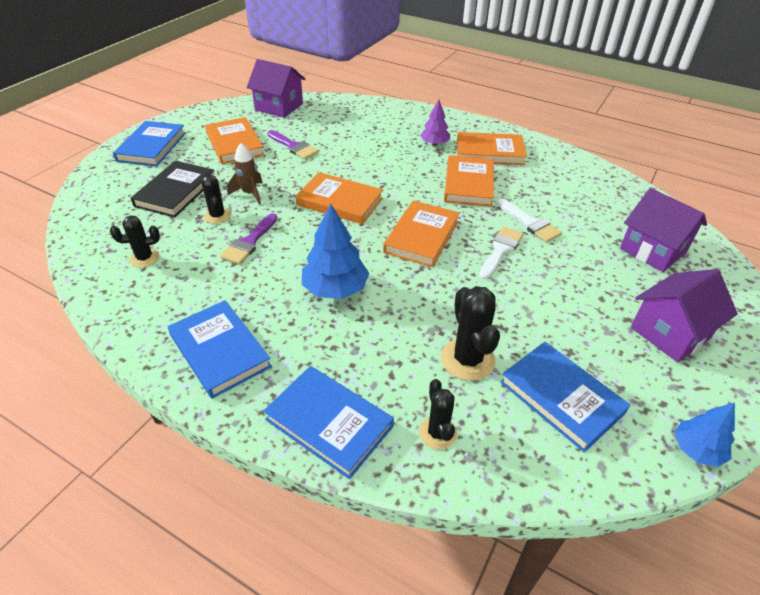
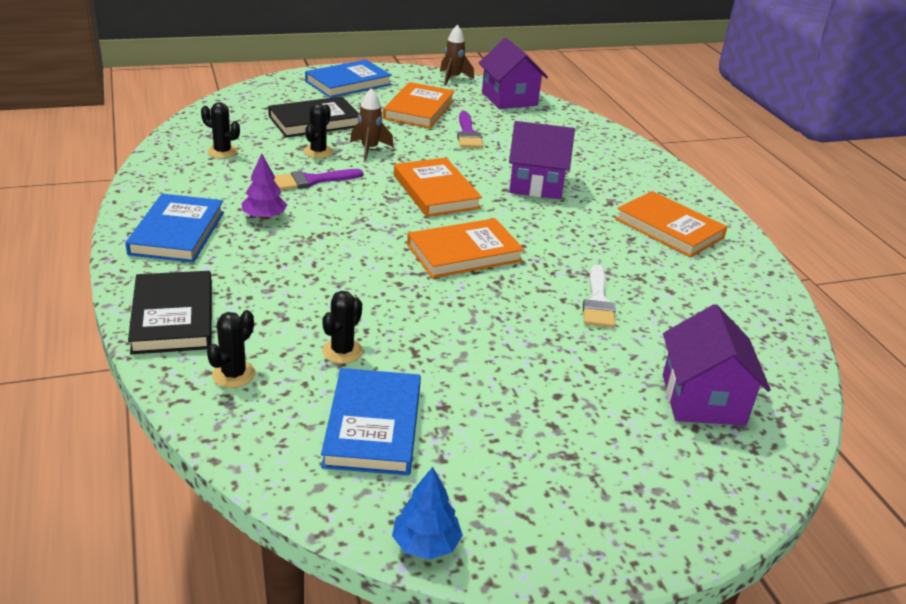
camera: 40 degrees right, 10 degrees down
blue book [263,366,394,479] -> black book [128,271,212,354]
blue tree [302,203,369,299] -> none
purple tree [420,100,450,146] -> purple tree moved to [242,153,288,220]
black cactus [441,286,500,381] -> black cactus [322,291,363,364], size x0.63
orange book [444,155,494,207] -> none
white brush [479,226,524,279] -> none
purple house [631,269,738,362] -> purple house moved to [509,121,575,199]
none -> brown rocket [440,25,474,86]

